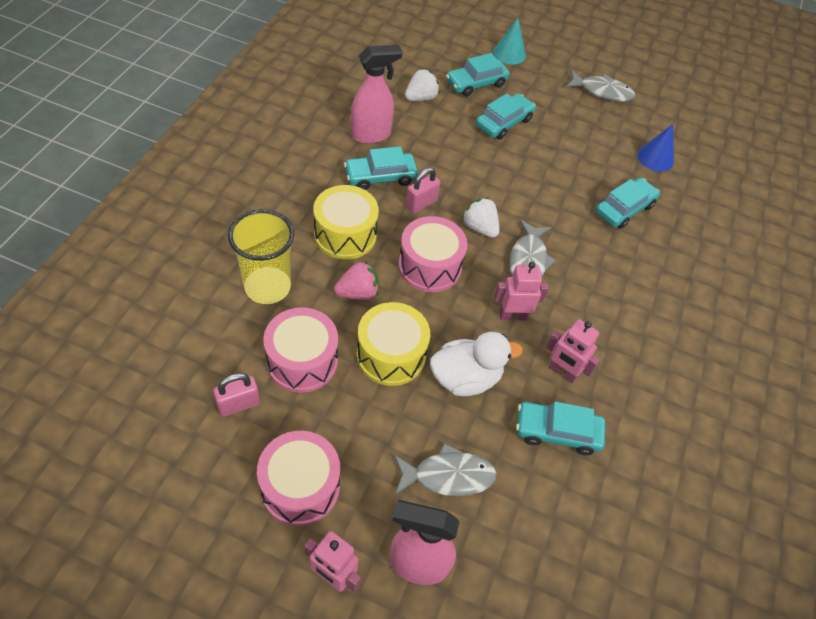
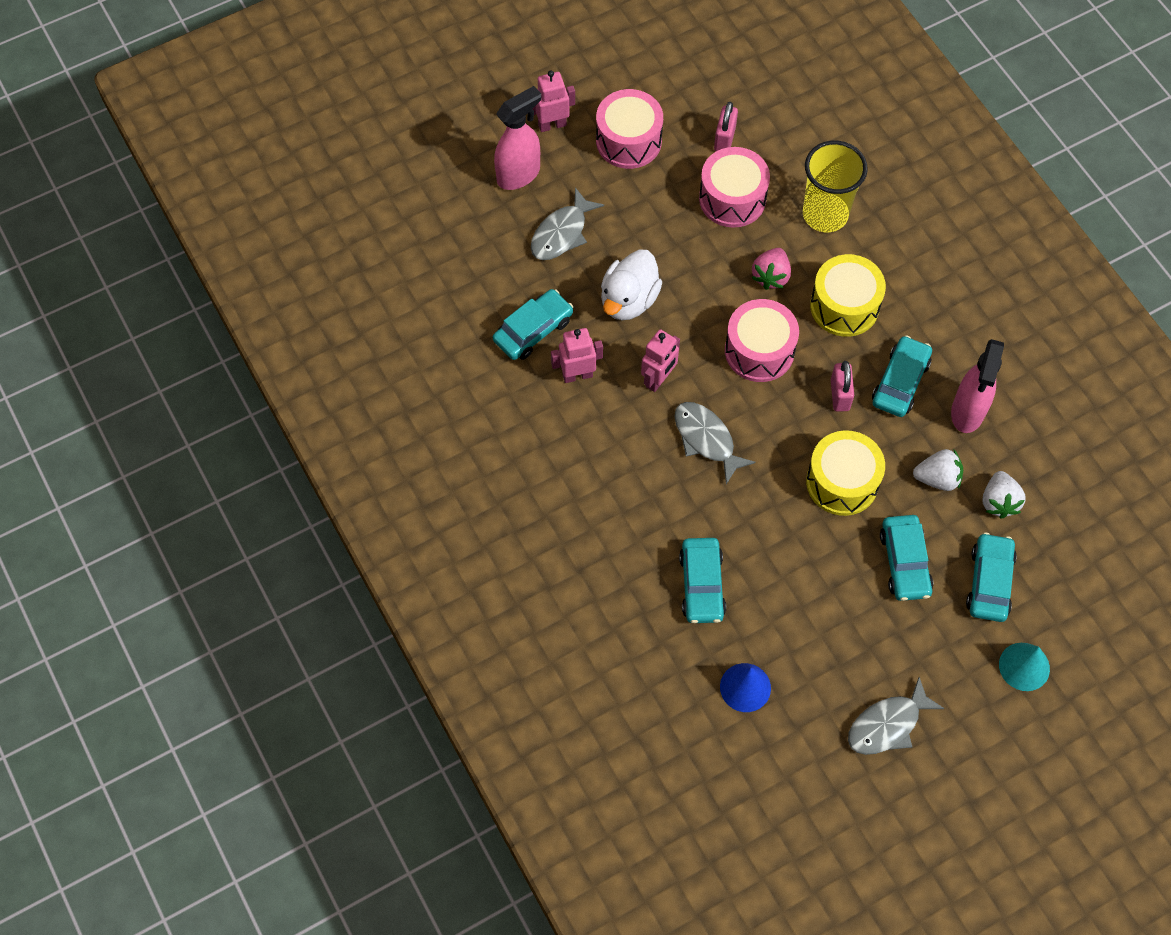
camera: 135 degrees right, 10 degrees up
yellow drum [357,302,430,386] -> yellow drum moved to [806,430,885,516]
white strawberry [462,198,499,238] -> white strawberry moved to [913,449,963,491]

